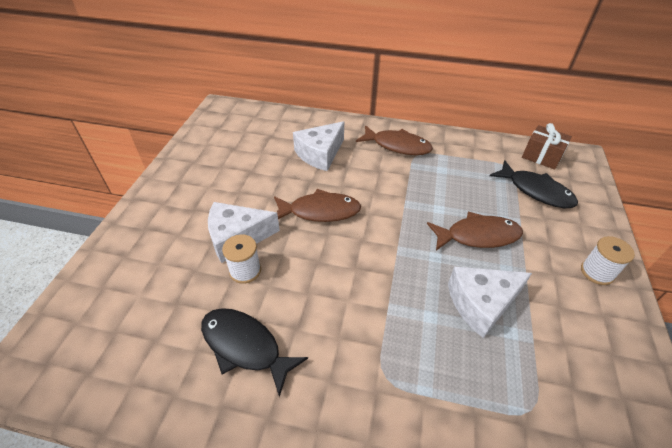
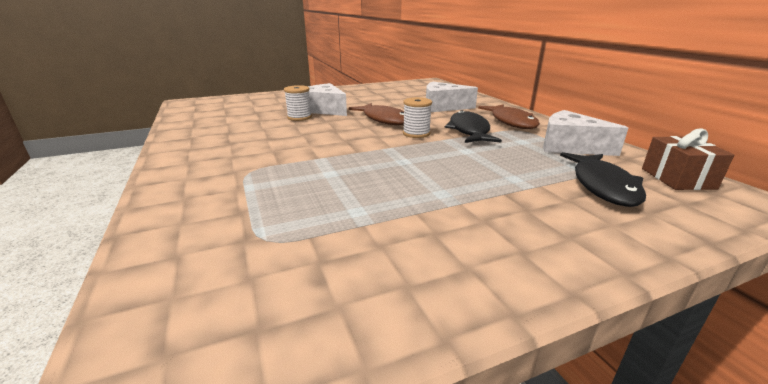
camera: 55 degrees right, 20 degrees down
black fish [201,308,308,397] -> black fish moved to [444,110,502,143]
brown fish [427,212,523,251] -> none
white cheese [448,266,532,338] -> white cheese moved to [543,110,628,156]
white spool [581,236,635,285] -> white spool moved to [403,97,432,138]

